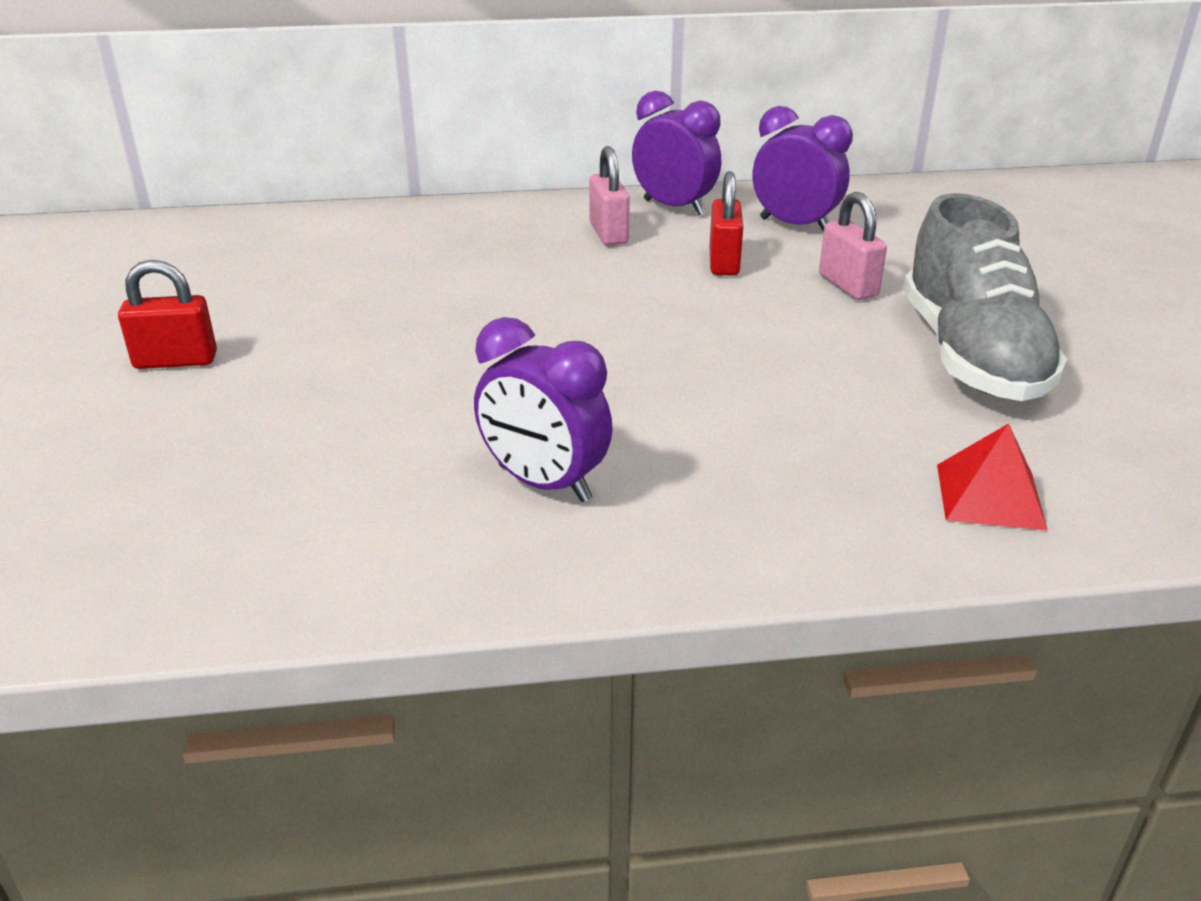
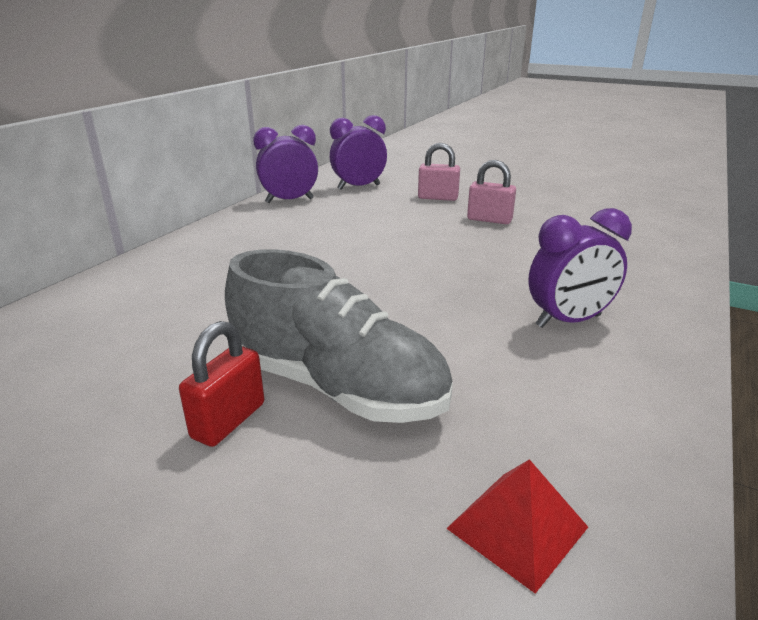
camera: 55 degrees left, 5 degrees down
pink padlock [589,146,630,245] -> pink padlock moved to [467,160,516,224]
red padlock [709,171,743,276] -> none
grey shoe [903,193,1067,401] -> grey shoe moved to [225,249,453,423]
red pyramid [937,423,1048,531] -> red pyramid moved to [446,459,588,594]

